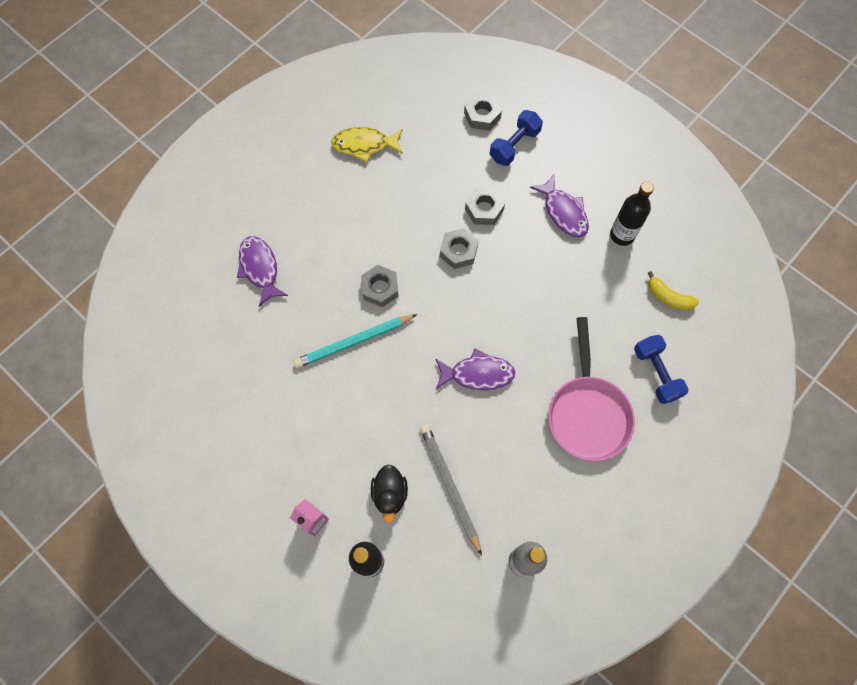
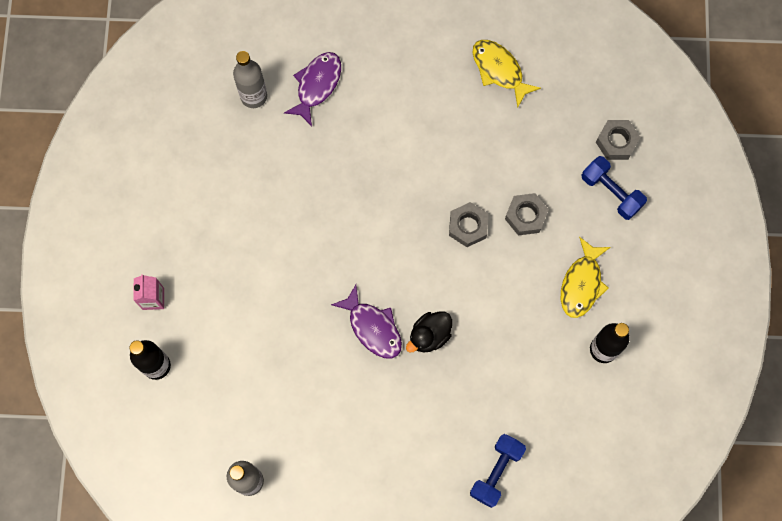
camera: 50 degrees right, 5 degrees up
turquoise pencil [294,314,417,368] -> none
grey nut [361,265,399,307] -> none
black duck [371,464,408,523] -> black duck moved to [406,312,452,353]
grey pencil [420,424,482,556] -> none
blue dumbbell [490,110,543,166] -> blue dumbbell turned 45 degrees clockwise [581,156,647,220]
purple fish [530,175,589,237] -> yellow fish [561,237,611,318]
pink pan [548,317,635,461] -> none
yellow banana [648,271,699,311] -> none
none -> grey bottle [233,51,267,108]

